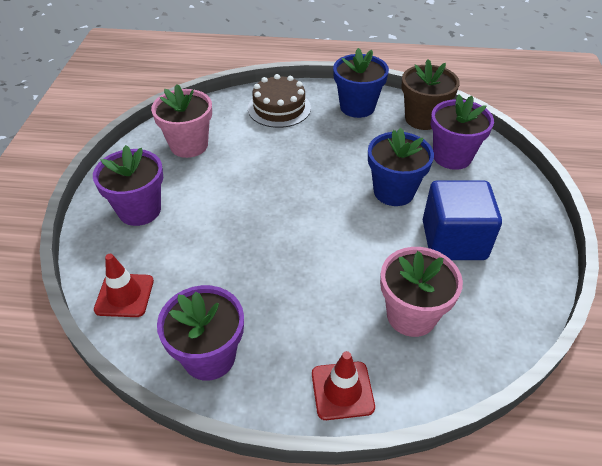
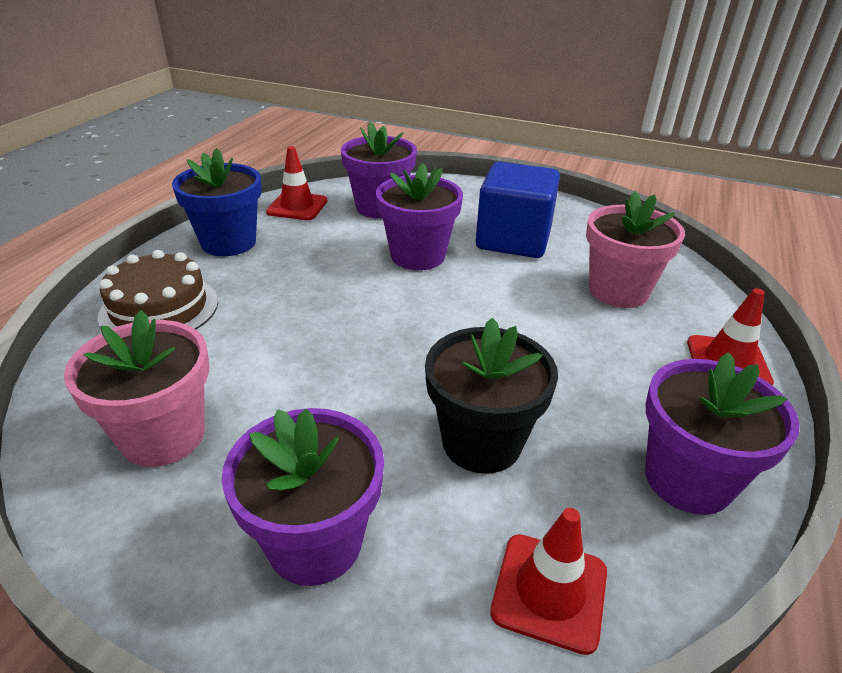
camera: 75 degrees left, 10 degrees down
blue flower pot [368,128,434,206] -> purple flower pot [376,163,463,270]
brown flower pot [401,59,460,130] -> red traffic cone [266,146,327,220]
none -> black flower pot [425,318,558,474]

